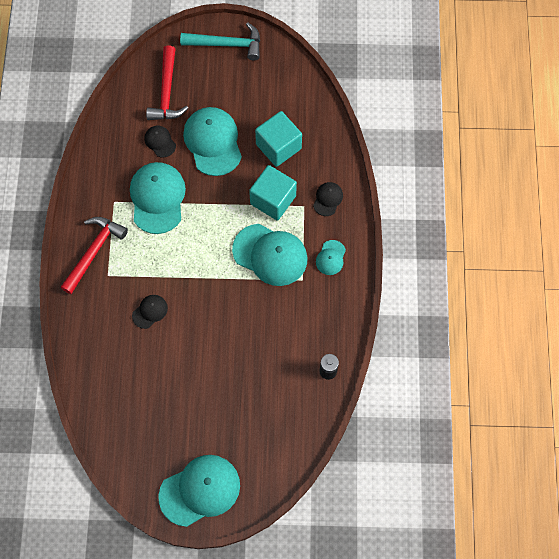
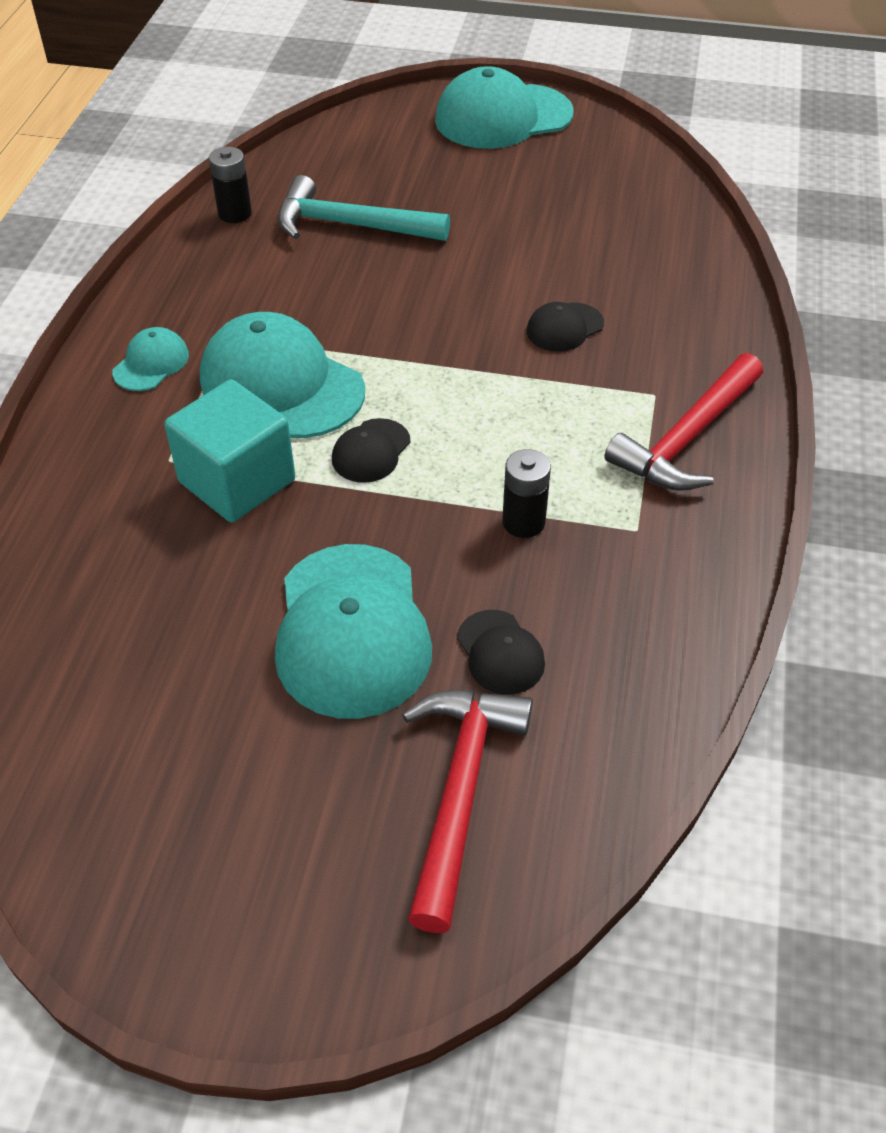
camera: 170 degrees left, 20 degrees down
turquoise cap [130,162,186,234] -> black battery [502,449,551,538]
turquoise hammer [180,23,260,61] -> turquoise hammer moved to [277,175,450,241]
turquoise cube [255,111,302,167] -> none
black cap [313,182,343,216] -> black cap moved to [332,418,411,483]

